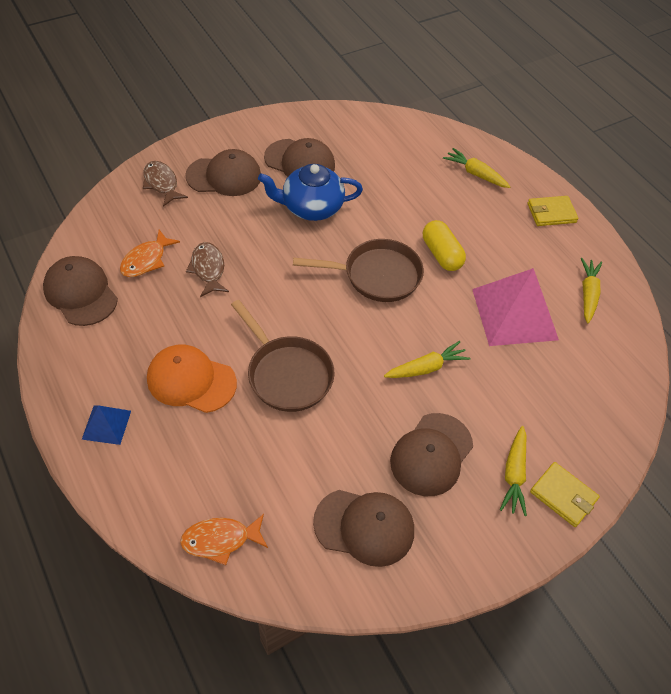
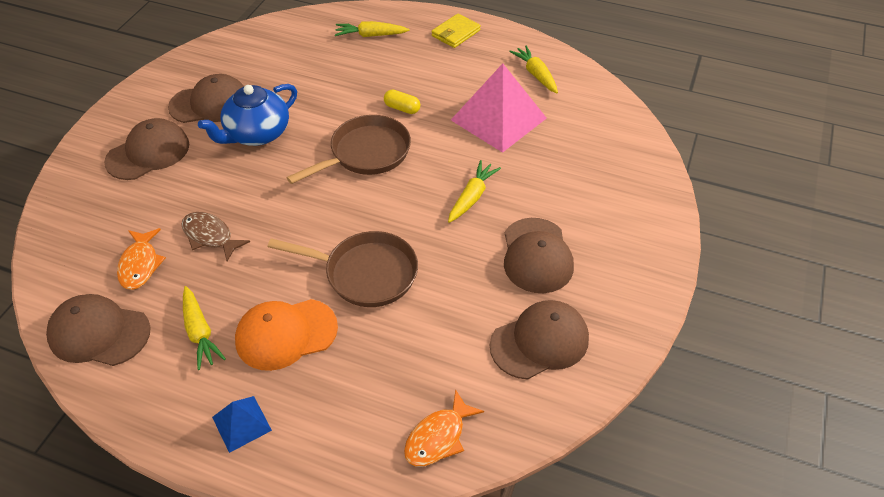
camera: 35 degrees left, 5 degrees down
brown fish [143,161,188,207] -> none
yellow capsule [423,220,466,271] -> yellow capsule [384,90,420,114], size x0.65
yellow carrot [500,426,527,516] -> yellow carrot moved to [183,286,226,370]
yellow wallet [530,462,600,527] -> none

